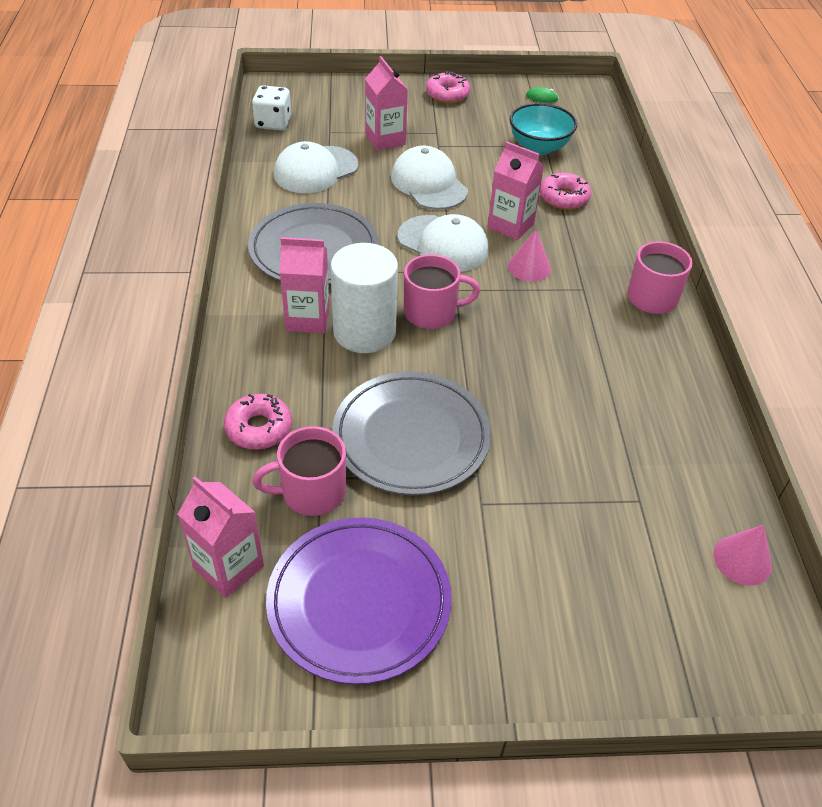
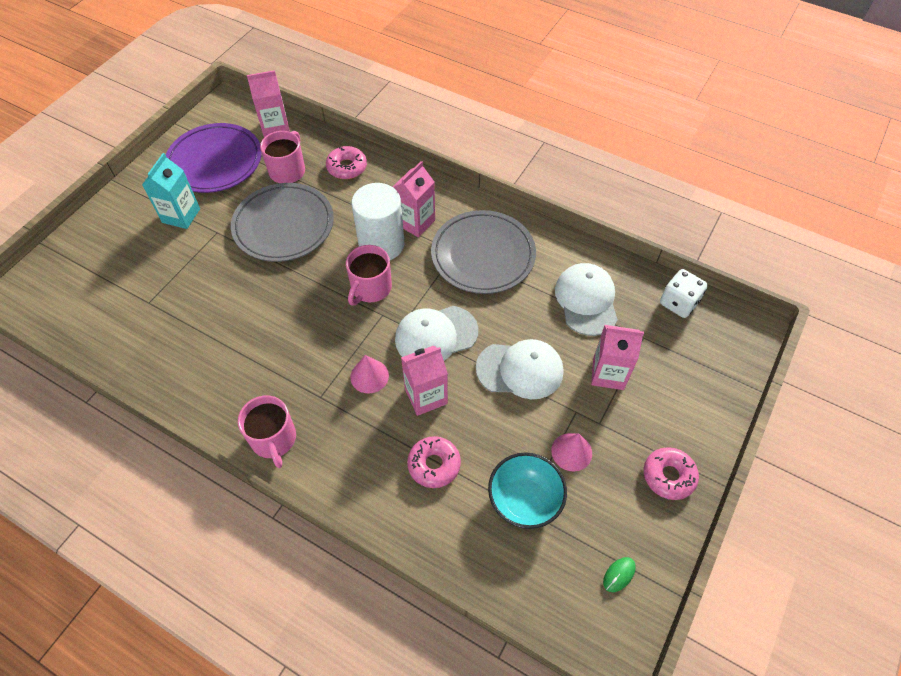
camera: 125 degrees right, 10 degrees up
pink cone [713,524,772,586] -> pink cone moved to [551,433,592,471]
none -> turquoise carton [142,153,200,229]

